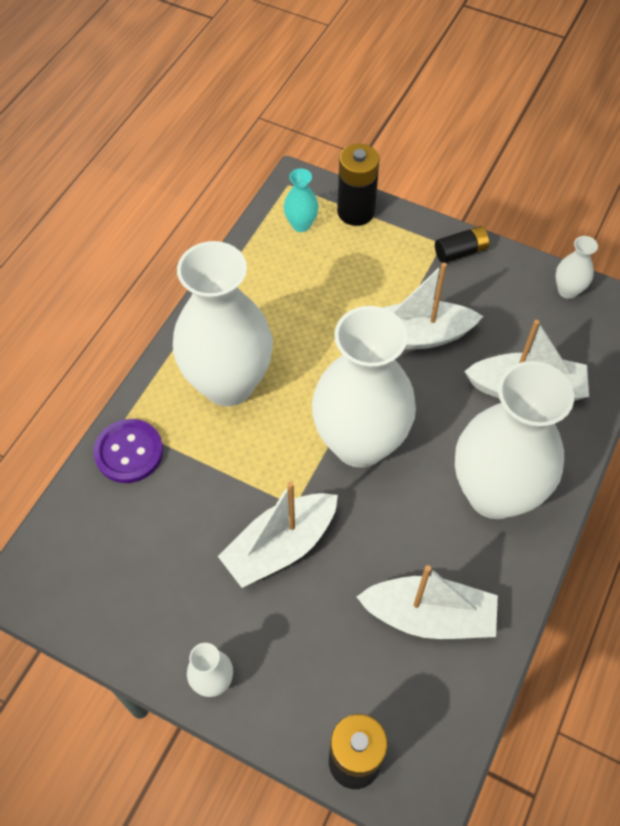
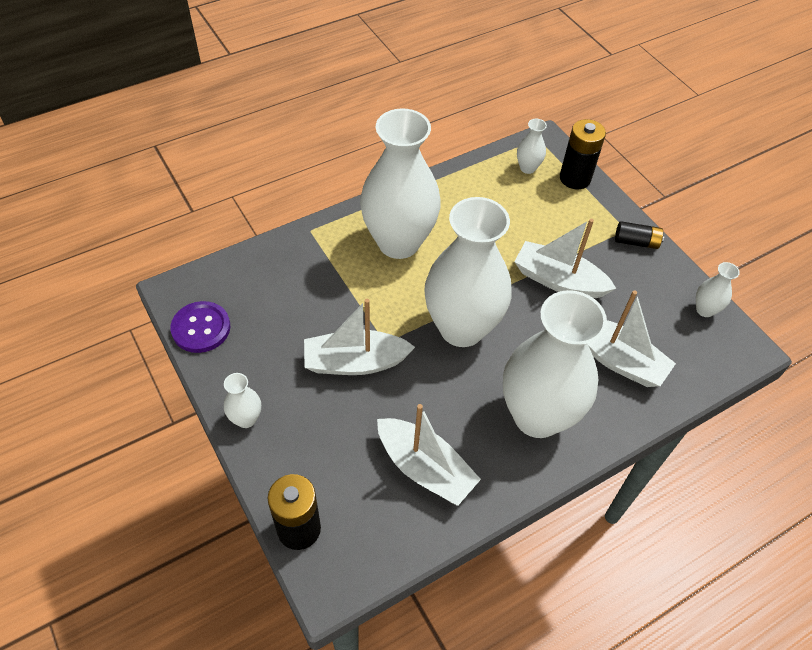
camera: 30 degrees right, 5 degrees down
purple button [93,419,163,483] -> purple button moved to [170,301,230,353]
turquoise vase [284,168,319,232] -> white vase [517,119,547,174]

